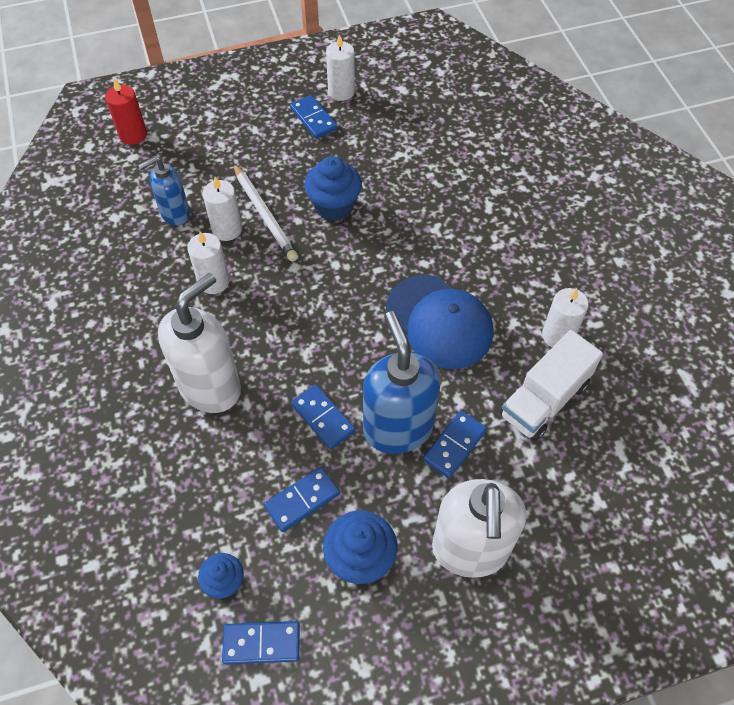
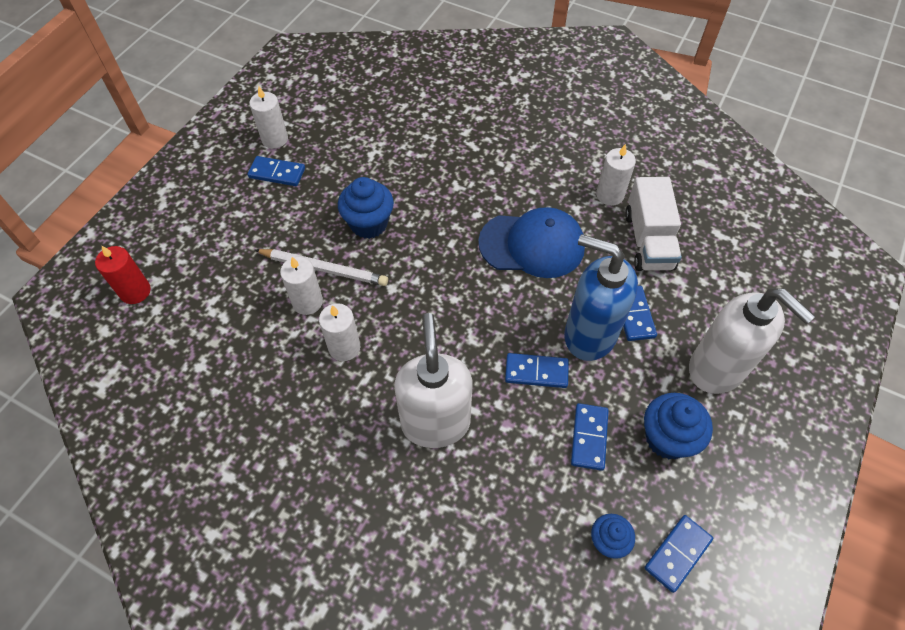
camera: 45 degrees left, 0 degrees up
blue soap dispenser [138,156,190,226] -> none

